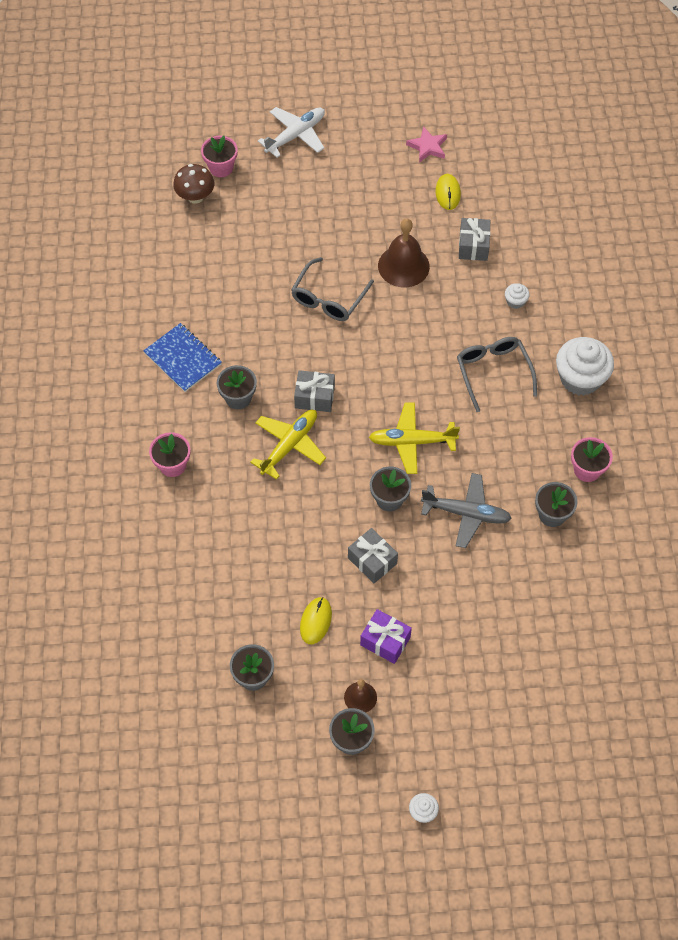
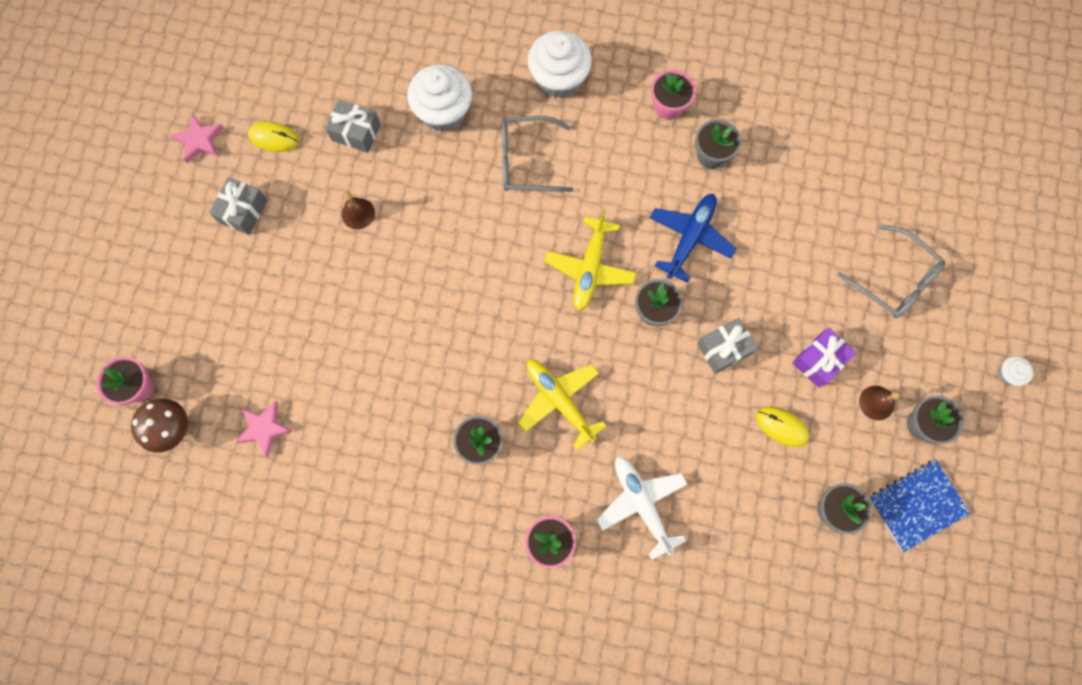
camera: 75 degrees left, 15 degrees up
blue notebook [143,323,222,392] -> blue notebook moved to [869,460,970,552]
white plane [258,107,325,158] -> white plane moved to [596,456,687,560]
grey glasses [291,257,374,321] -> grey glasses moved to [837,224,945,318]
grey gift [294,370,335,412] -> grey gift moved to [209,177,268,235]
brown bell [378,218,430,287] -> brown bell [342,193,375,229], size x0.55
grey plane [421,473,512,548] -> blue plane [650,194,736,283]
white cupcake [505,283,530,309] -> white cupcake [407,64,472,132], size x2.23
none -> pink star [236,401,293,457]

